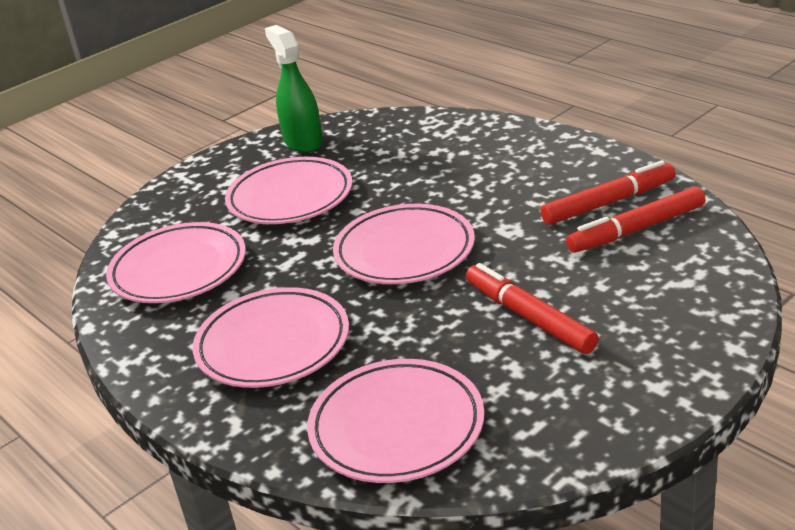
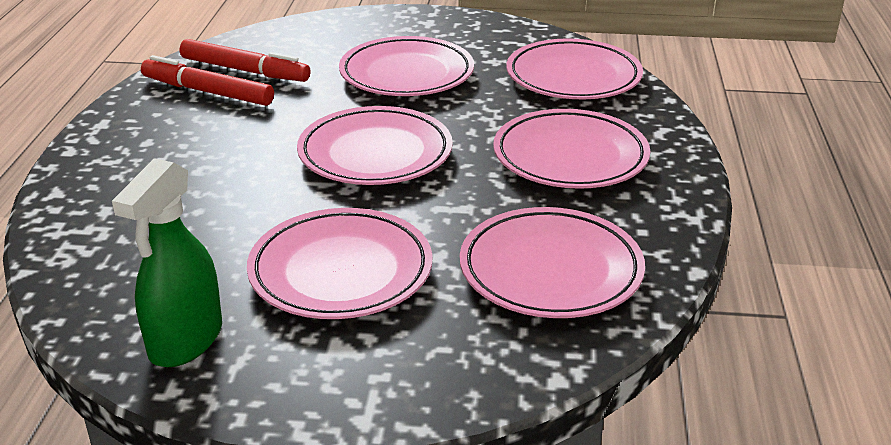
camera: 135 degrees left, 0 degrees up
red marker [466,263,599,354] -> pink plate [339,36,474,96]

